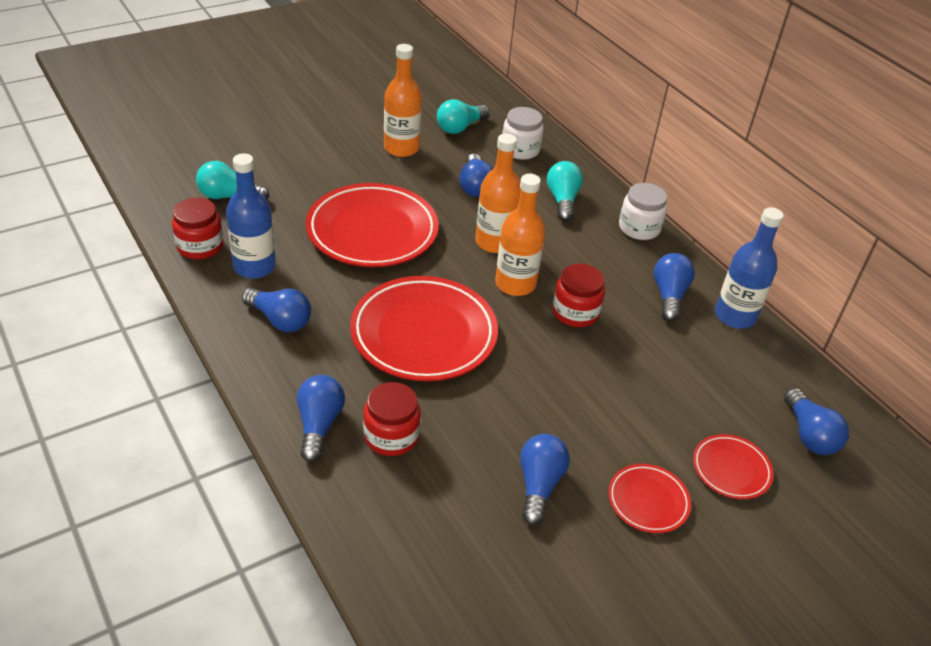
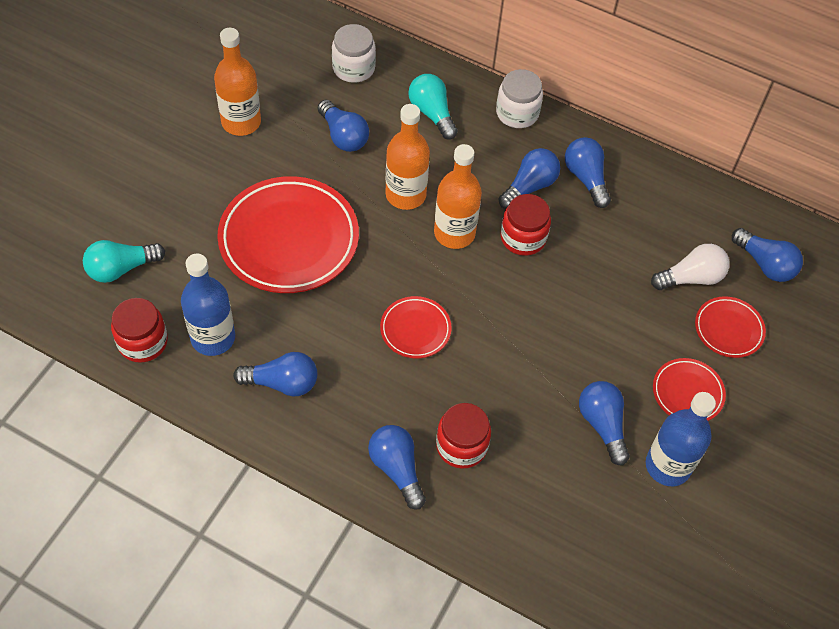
camera: 30 degrees left, 15 degrees up
red plate [350,276,498,381] -> red plate [380,296,452,358], size x0.49
turquoise light bulb [437,99,490,134] -> none
blue bottle [715,207,784,329] -> blue bottle moved to [646,392,716,486]
none -> blue light bulb [499,148,560,209]
none -> white light bulb [651,244,729,290]

